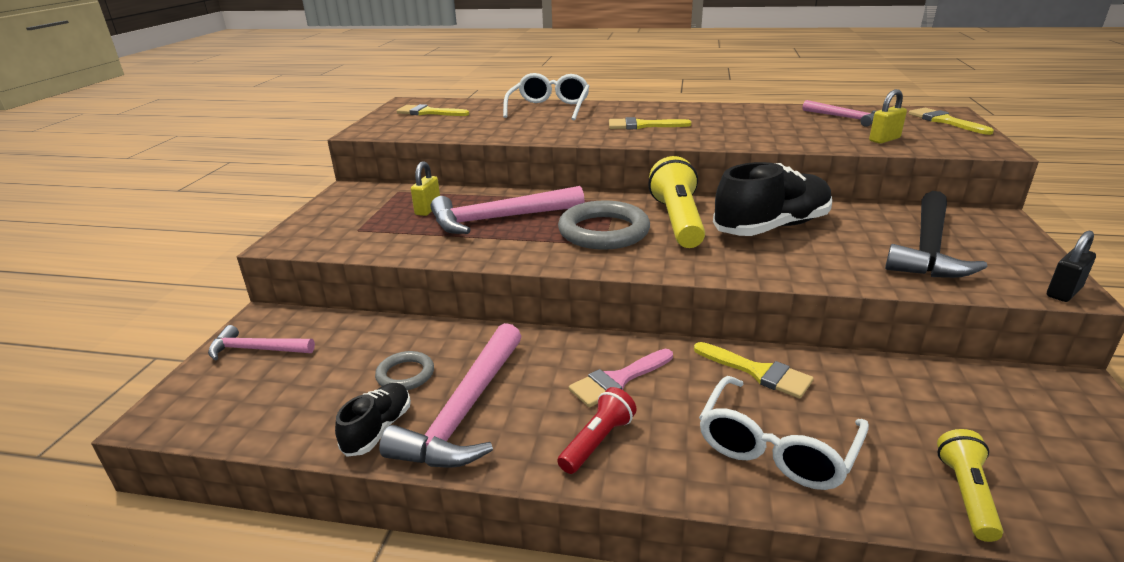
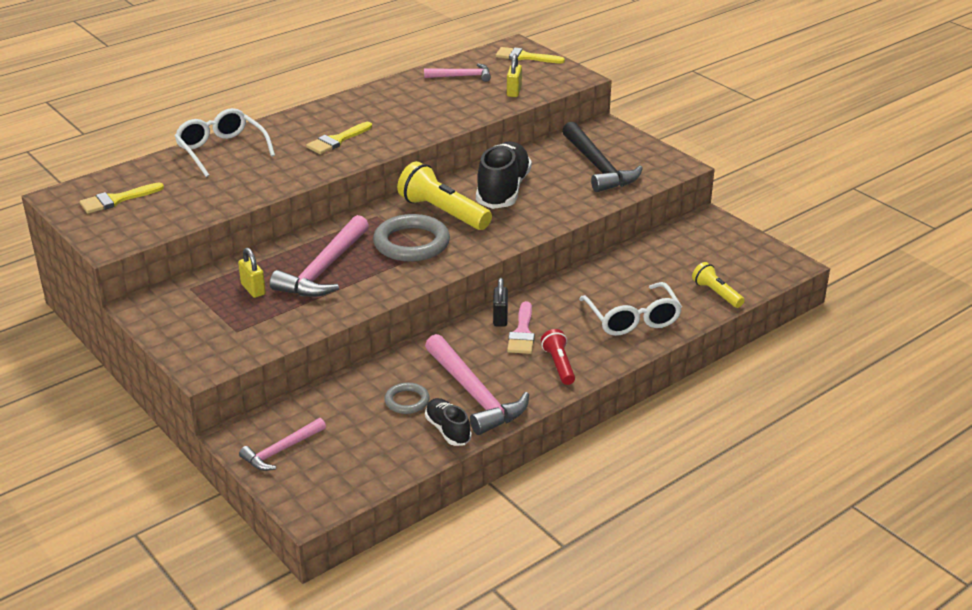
camera: 50 degrees left, 5 degrees up
yellow brush [694,342,814,399] -> none
black padlock [1047,231,1096,302] -> black padlock moved to [493,278,508,327]

